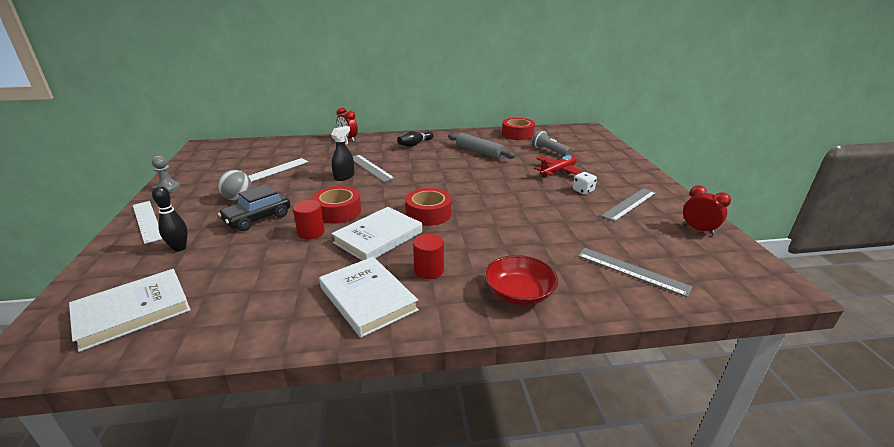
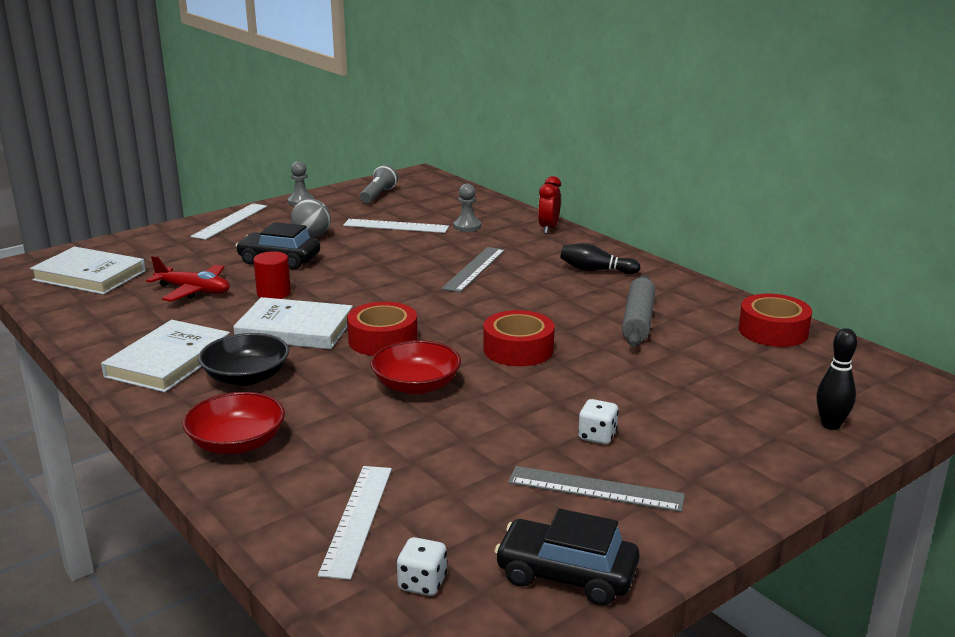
camera: 60 degrees right, 5 degrees down
black bowling pin [152,186,188,252] -> black bowling pin moved to [816,328,857,430]
red tape [312,186,361,224] -> red tape moved to [483,310,555,366]
black spray bottle [331,126,355,181] -> none
red cylinder [413,234,444,279] -> black bowl [198,333,289,386]
grey flashlight [532,130,571,156] -> grey flashlight moved to [360,165,398,203]
red plane [534,155,582,178] -> red plane moved to [146,256,230,302]
grey ruler [577,248,693,297] -> white ruler [318,466,392,580]
red clock [683,185,731,235] -> black car [494,509,640,606]
none -> red bowl [370,340,461,394]
none -> white dice [397,537,447,596]
none -> grey pawn [453,183,481,232]

